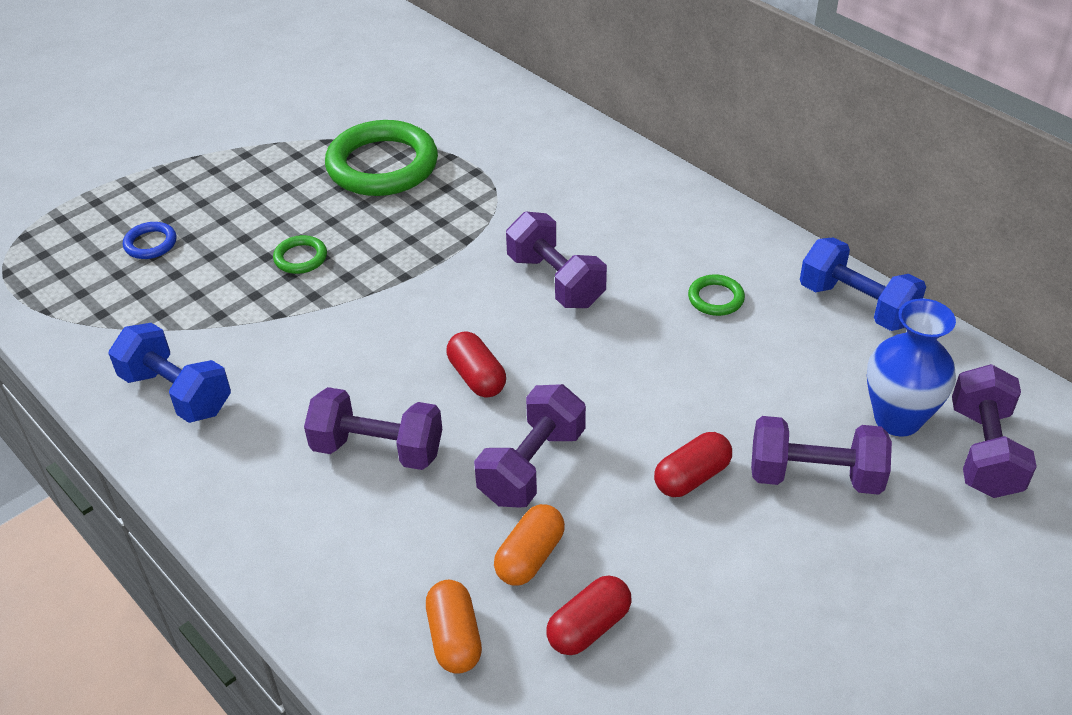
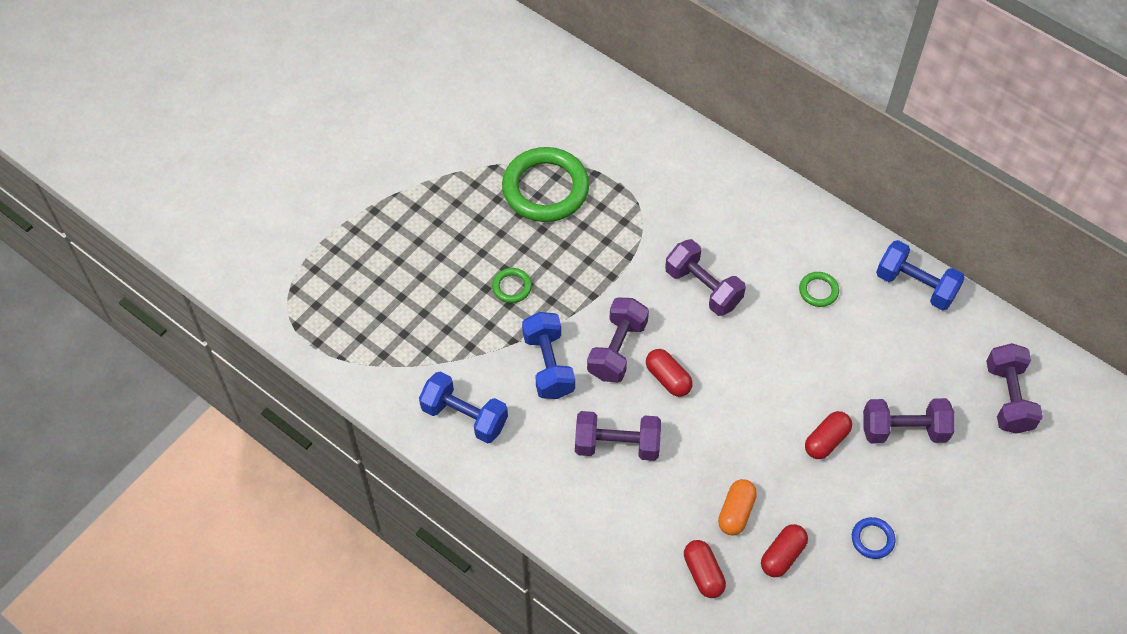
camera: 10 degrees left, 15 degrees up
blue ring [123,222,177,259] -> blue ring moved to [852,517,895,559]
orange capsule [426,580,482,674] -> red capsule [684,540,726,598]
purple dumbbell [474,384,586,508] -> purple dumbbell moved to [587,298,649,382]
blue vase [867,298,956,437] -> none
none -> blue dumbbell [522,312,575,399]

